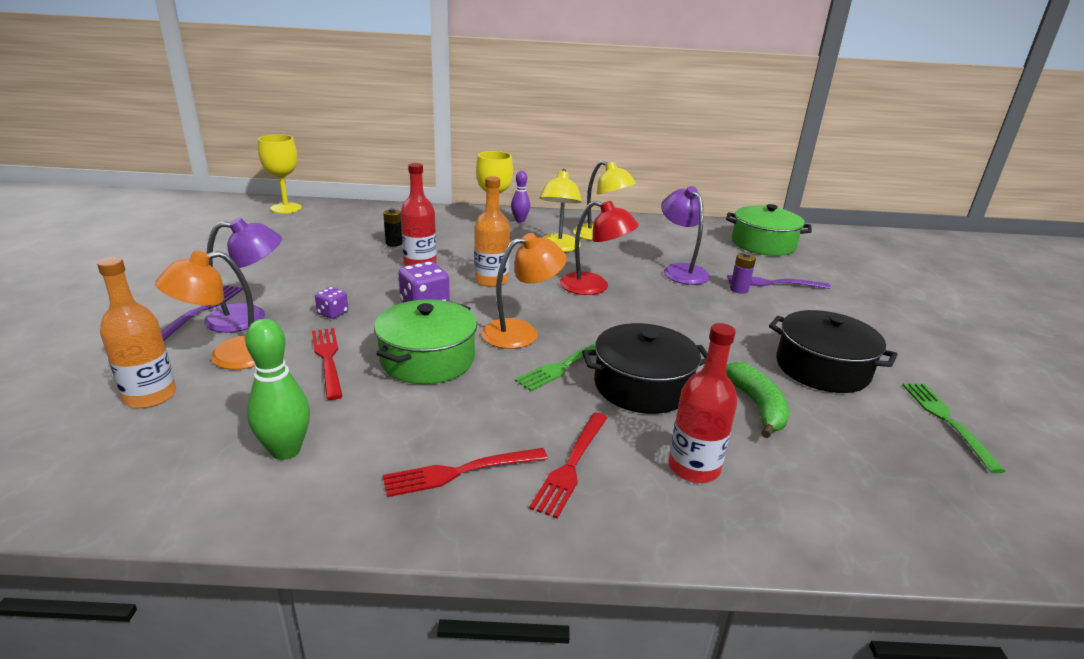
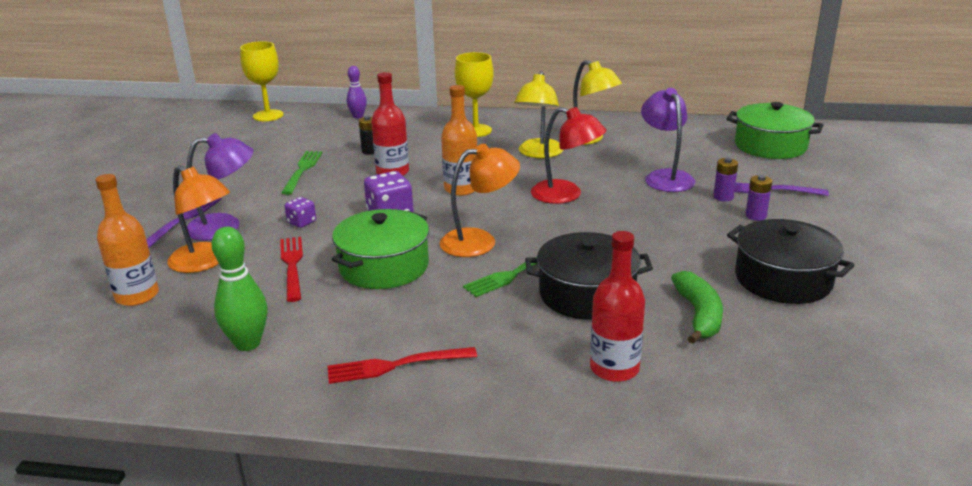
camera: 10 degrees right, 0 degrees up
orange lamp [155,251,255,370] -> orange lamp turned 120 degrees counterclockwise [167,166,230,273]
purple bowling pin [511,171,530,222] -> purple bowling pin moved to [347,66,367,118]
red fork [529,413,608,519] -> none
green fork [902,383,1006,473] -> green fork moved to [281,151,323,195]
none -> purple battery [745,175,772,221]

